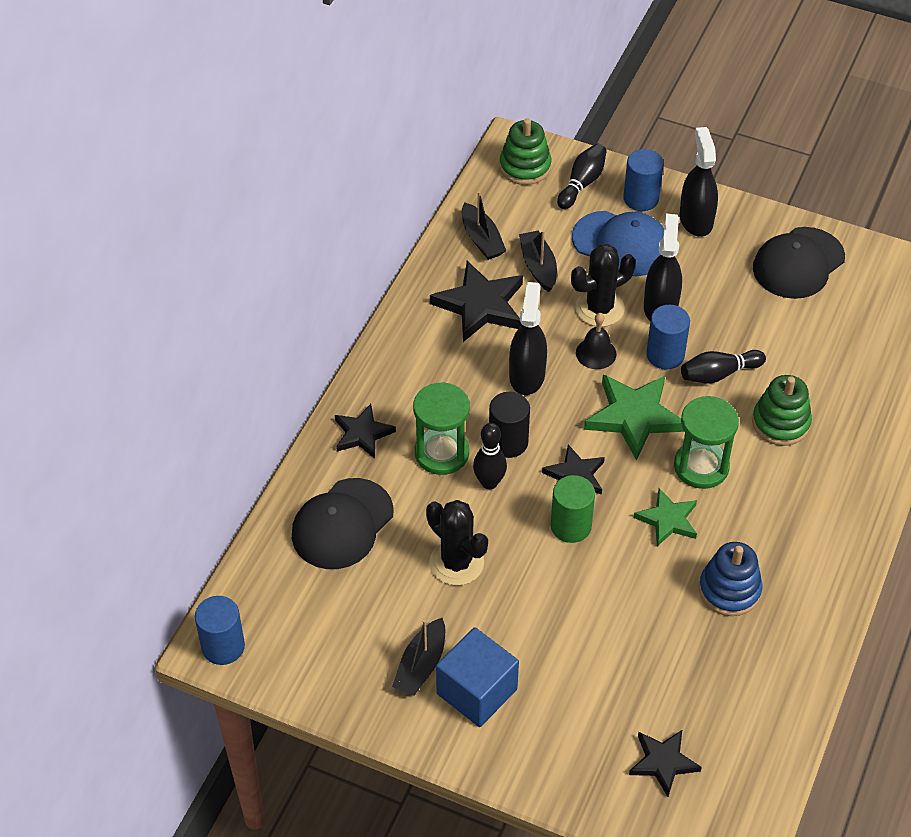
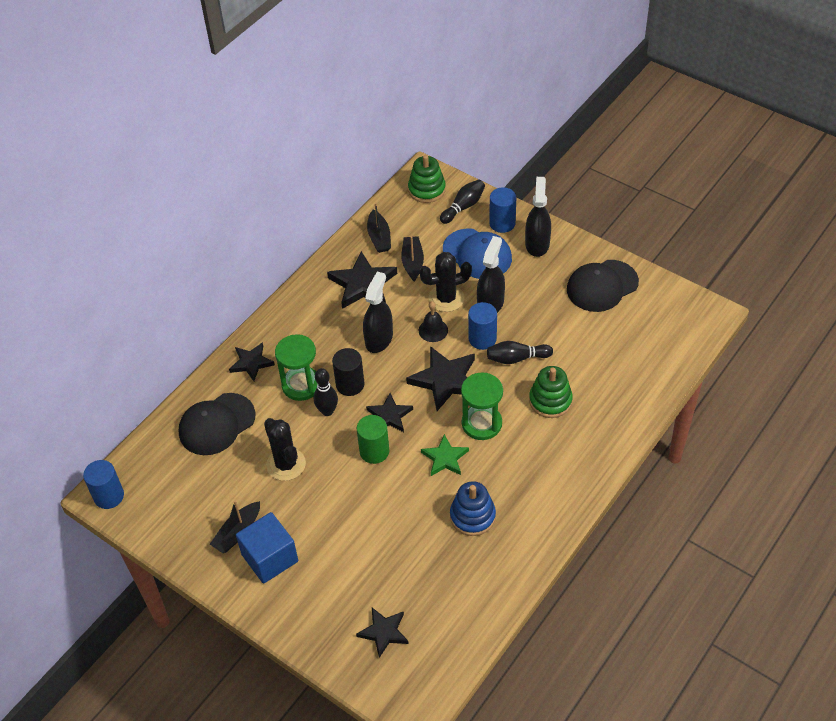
camera: 15 degrees right, 0 degrees up
green star [584,374,684,461] -> black star [406,346,475,411]

